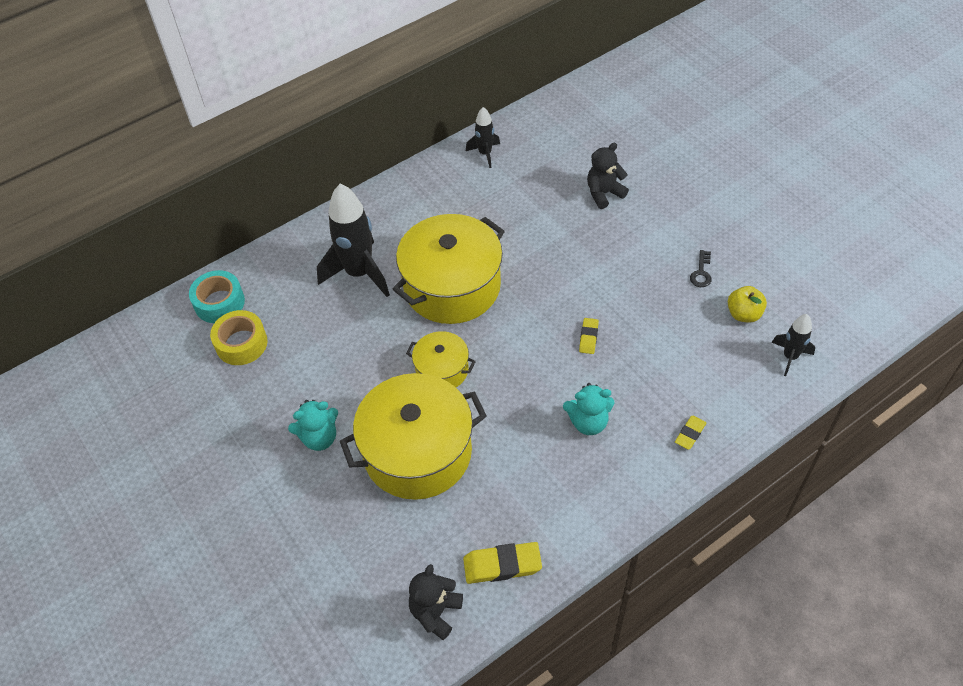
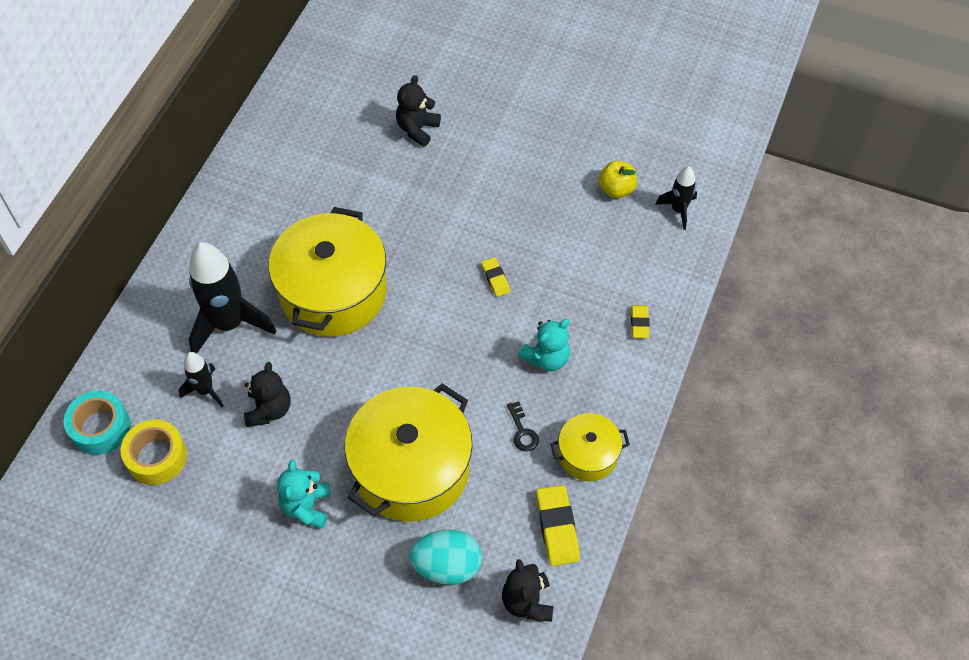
camera: 35 degrees left, 5 degrees up
turquoise teddy bear [288,400,338,451] -> turquoise teddy bear turned 150 degrees clockwise [277,460,331,529]
yellow pot [406,331,476,387] -> yellow pot moved to [550,413,630,481]
yellow eraser [463,542,542,584] -> yellow eraser turned 60 degrees counterclockwise [536,485,580,566]
black rocket [466,107,500,168] -> black rocket moved to [178,352,223,407]
black key [690,250,712,287] -> black key moved to [507,401,539,452]
none -> black teddy bear [244,362,290,427]
none -> turquoise egg [409,530,482,585]

